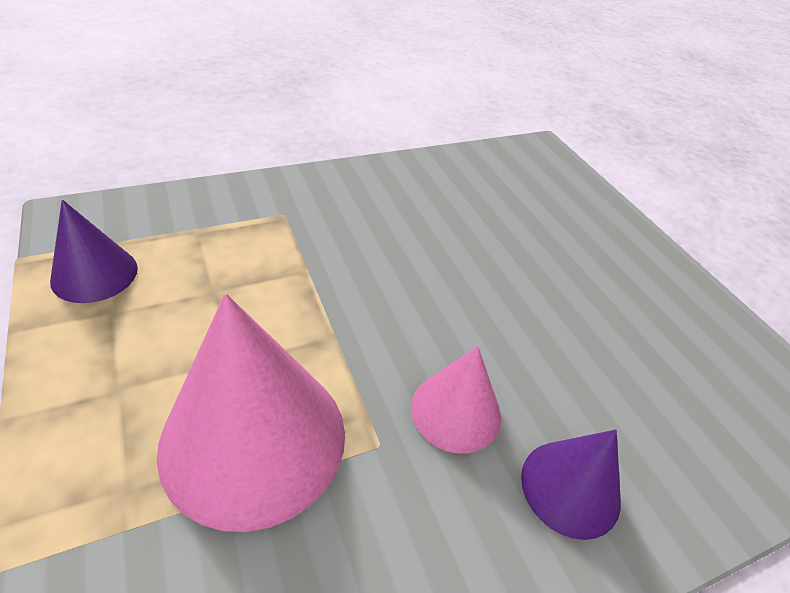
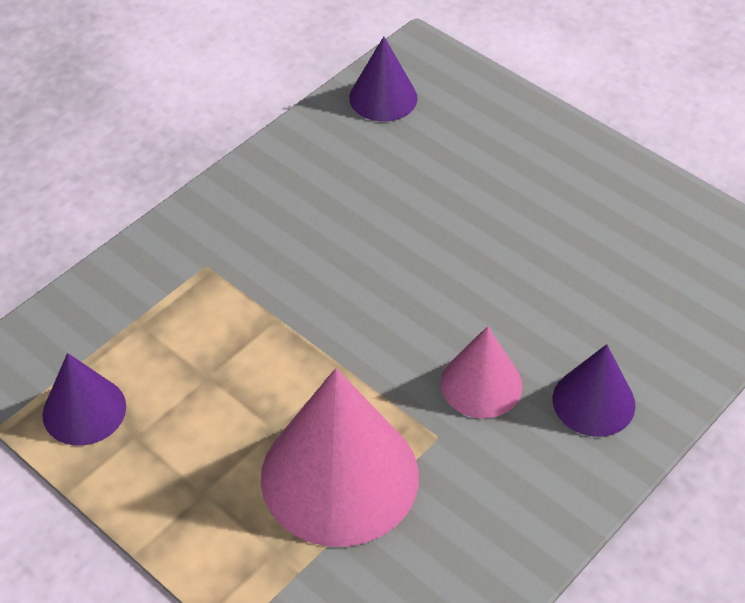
camera: 20 degrees left, 5 degrees up
none -> purple cone [349,36,417,122]

